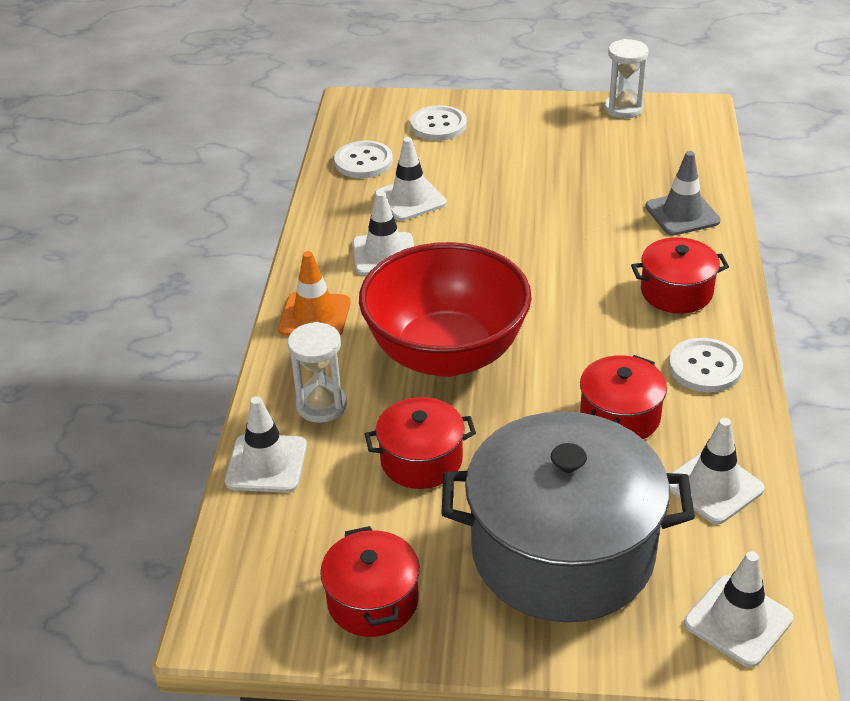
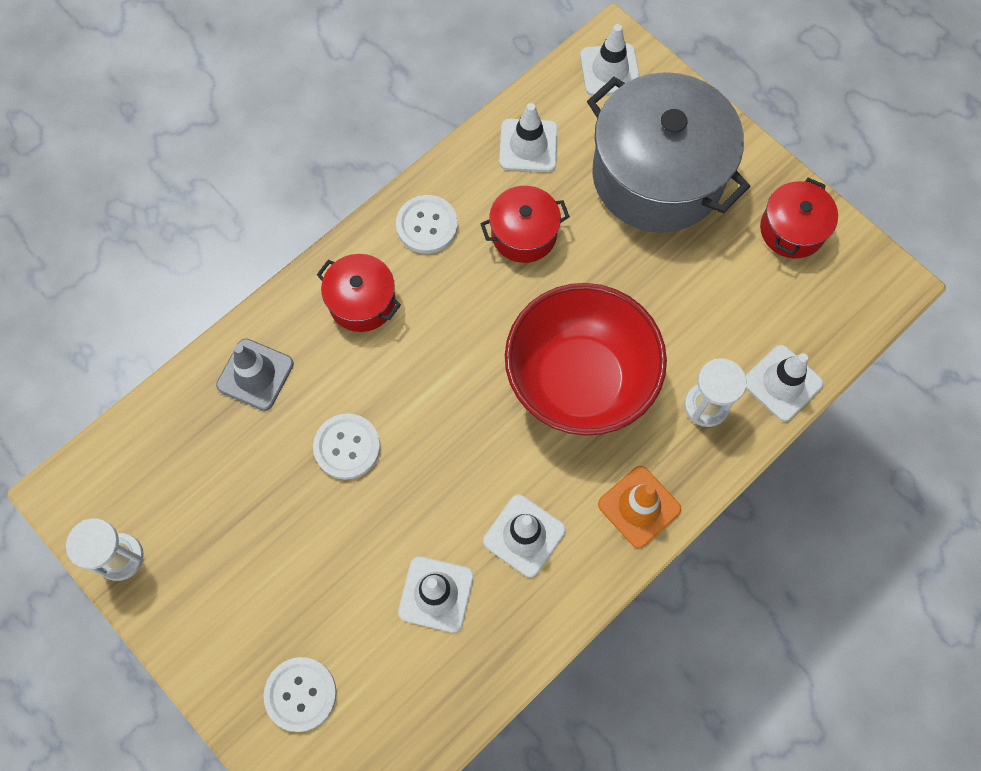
camera: 140 degrees left, 30 degrees up
white button [334,141,393,178] -> white button moved to [313,413,380,480]
red pot [365,397,476,489] -> none

